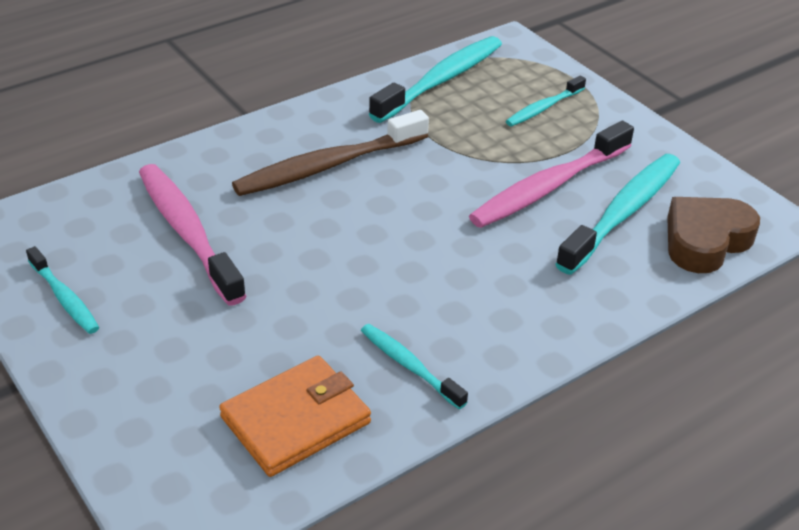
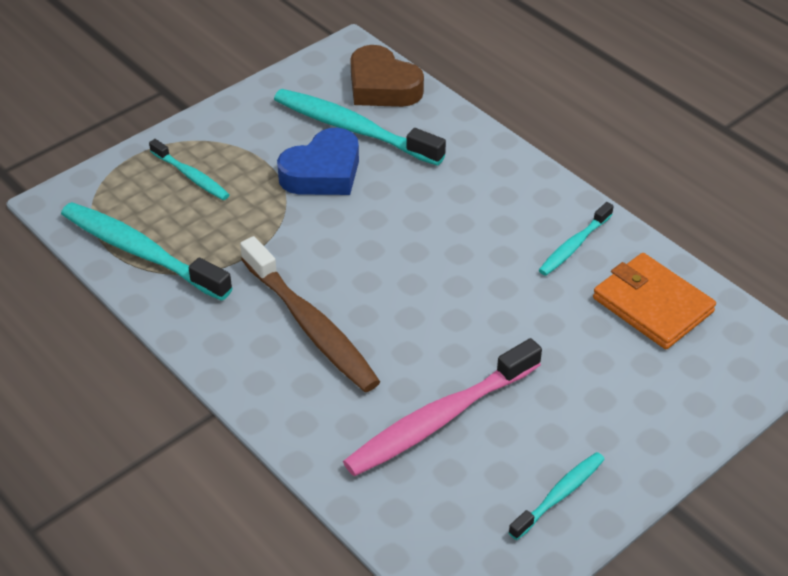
camera: 95 degrees left, 5 degrees up
pink toothbrush [469,121,634,228] -> blue heart [277,128,359,195]

